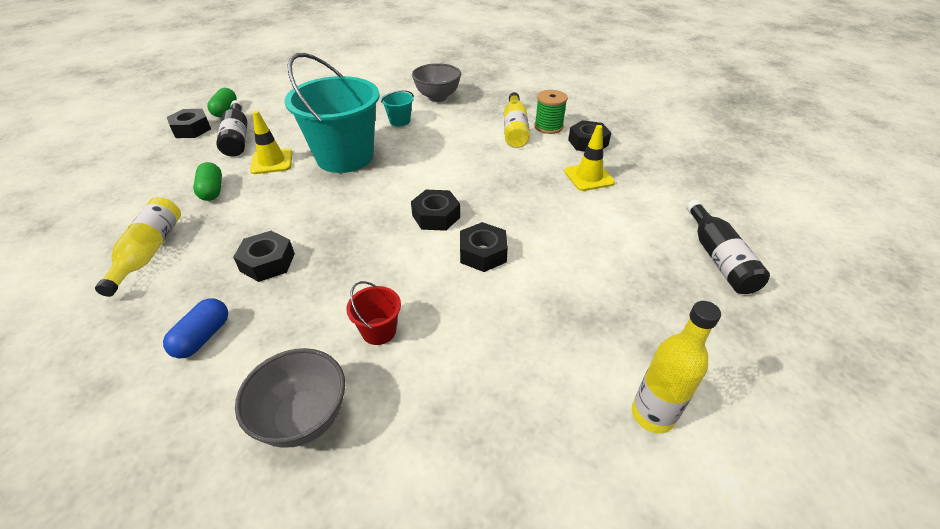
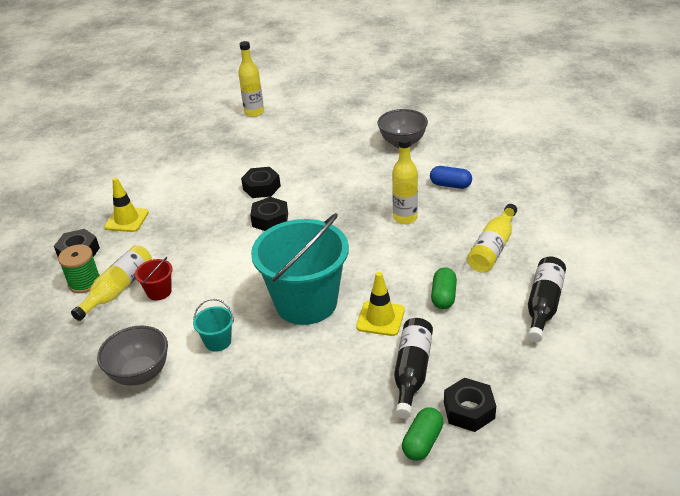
camera: 150 degrees left, 5 degrees down
blue capsule [163,298,228,358] -> blue capsule turned 60 degrees clockwise [430,166,472,189]
black nut [233,231,295,282] -> yellow bottle [392,136,418,224]
red bucket [346,281,401,345] -> red bucket moved to [135,257,173,300]
black bottle [686,199,770,294] -> black bottle moved to [528,257,566,342]

